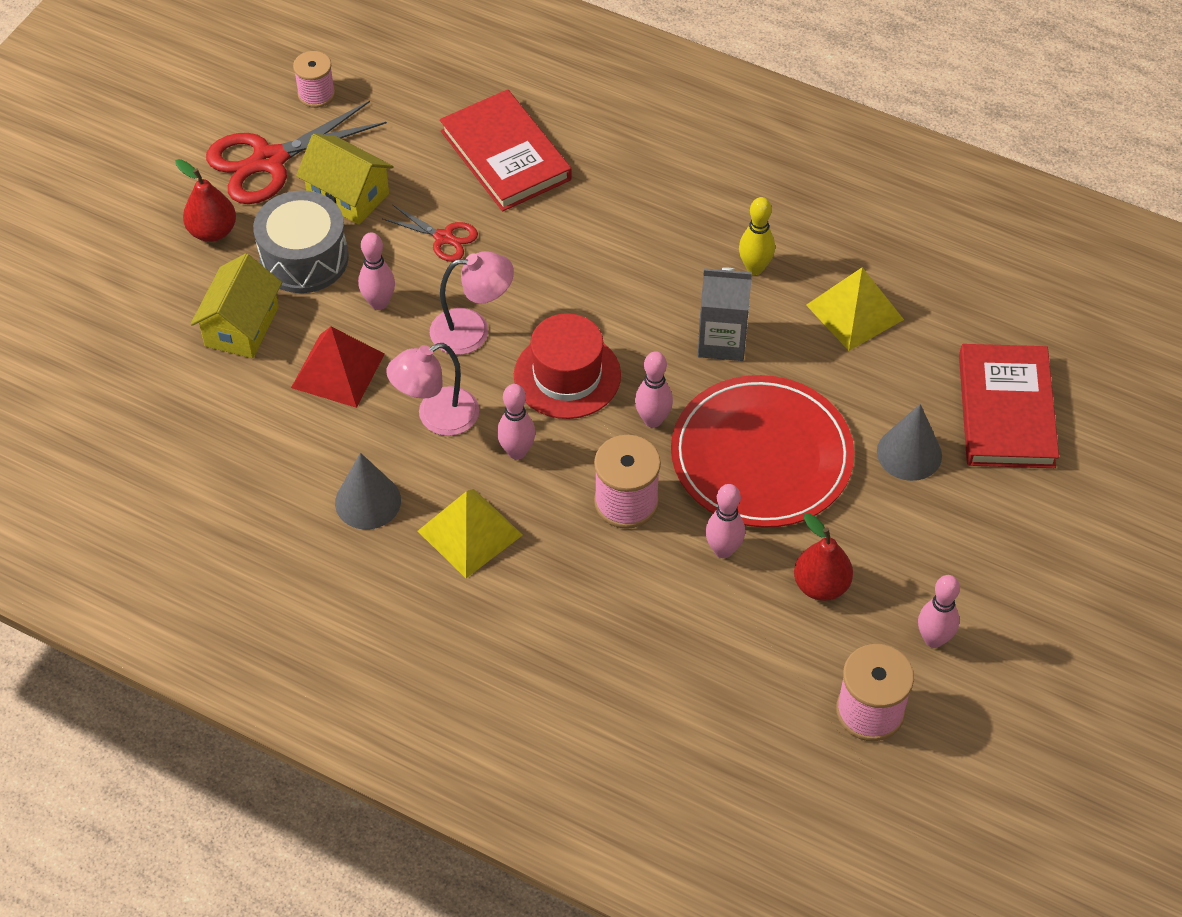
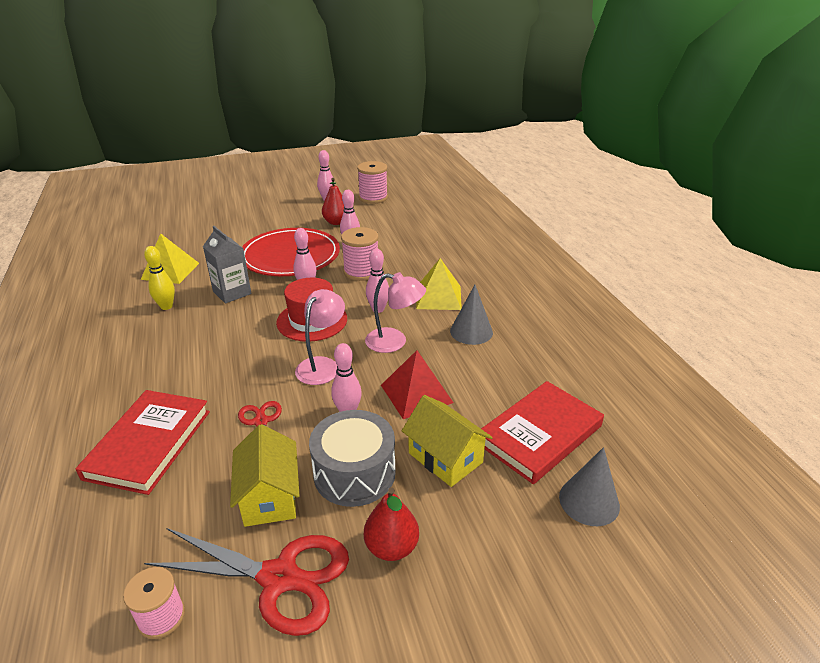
camera: 135 degrees left, 20 degrees down
yellow house [191,254,282,358] -> yellow house turned 75 degrees clockwise [402,395,493,487]
pink lamp [430,251,514,355] -> pink lamp turned 75 degrees clockwise [295,289,345,385]
grey cone [877,404,942,481] -> grey cone moved to [559,447,620,526]
red book [959,344,1059,468] -> red book moved to [481,381,604,484]

